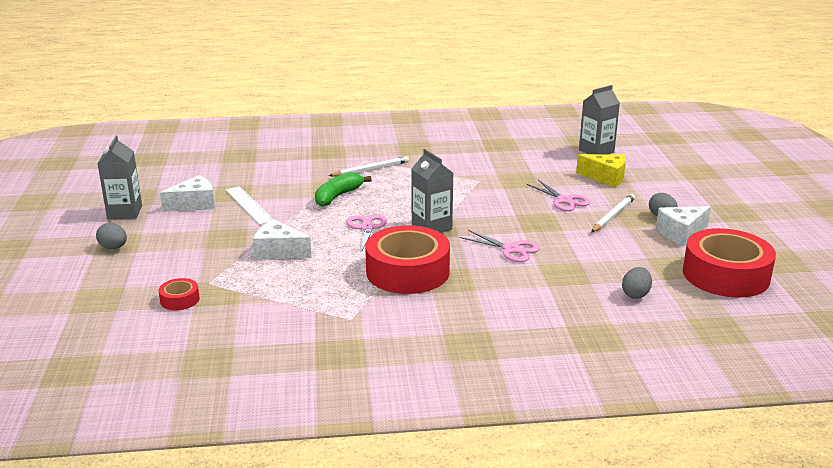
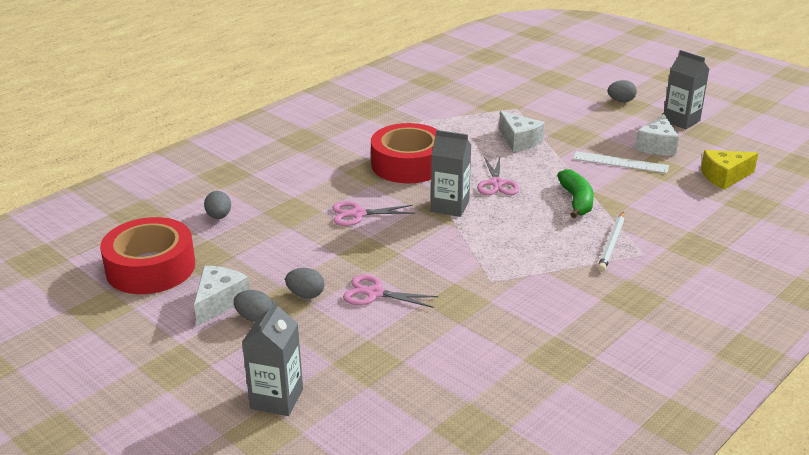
camera: 140 degrees right, 5 degrees up
red tape [159,278,199,310] -> none
white cheese [253,219,311,260] -> white cheese turned 75 degrees clockwise [499,111,545,152]
pink scissors [347,214,387,251] -> pink scissors turned 45 degrees clockwise [477,157,519,195]
yellow cheese [576,154,626,187] -> yellow cheese moved to [701,150,758,190]
grey carton [579,85,620,154] -> grey carton moved to [242,300,303,416]
white pencil [591,194,635,232] -> grey egg [285,268,325,298]

